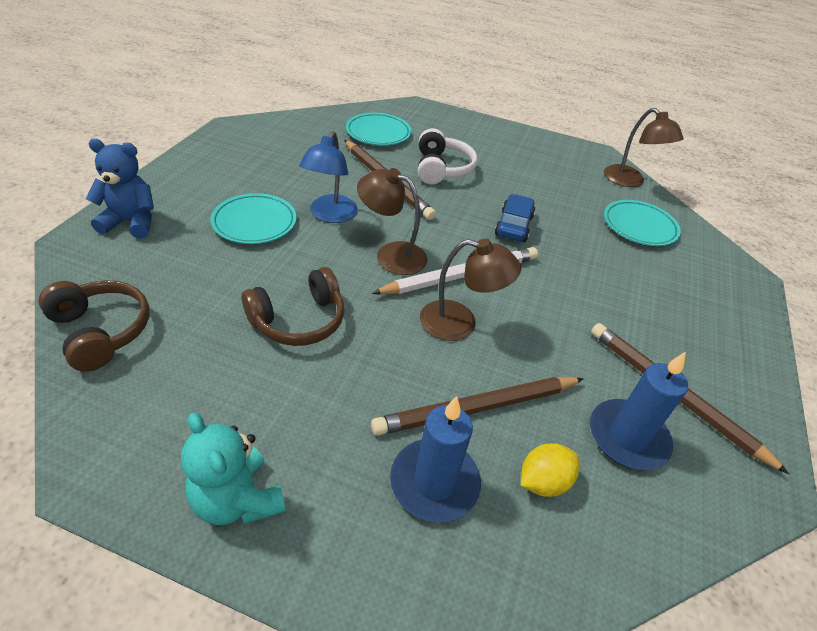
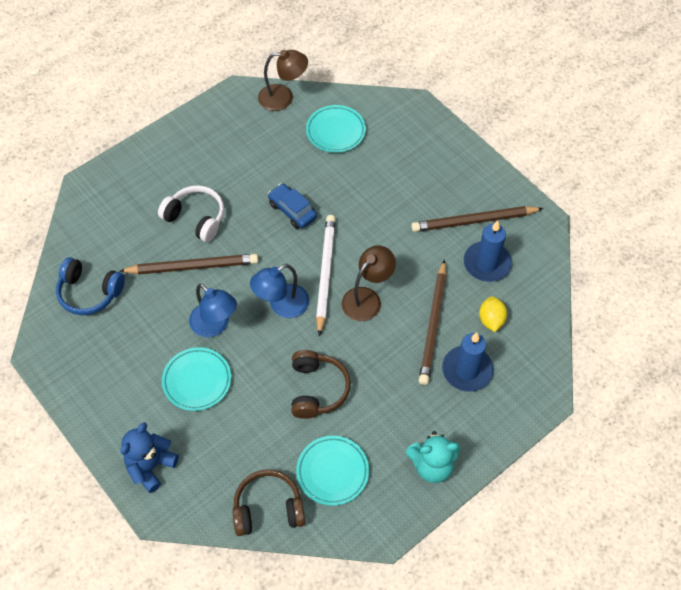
camera: 55 degrees left, 15 degrees up
turquoise plate [346,113,411,146] -> turquoise plate moved to [296,436,369,506]
brown lamp [357,168,427,275] -> blue lamp [250,264,309,318]
none -> blue headphones [56,257,125,315]

